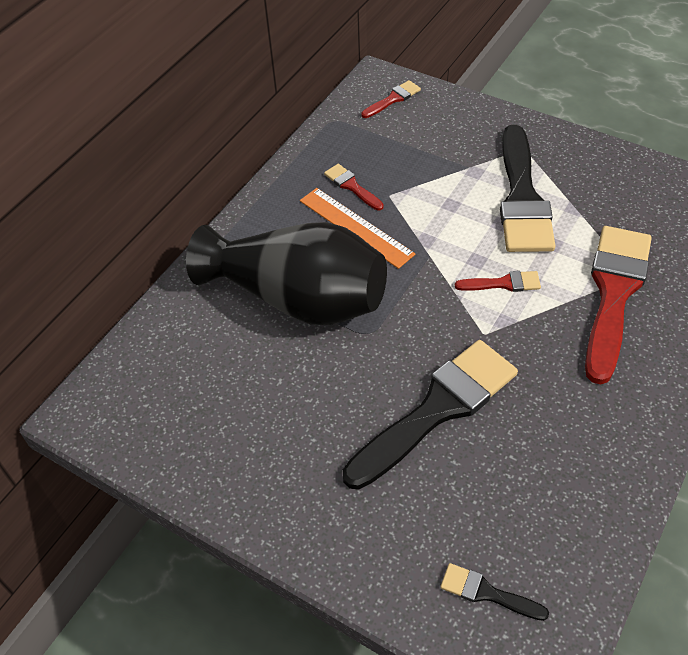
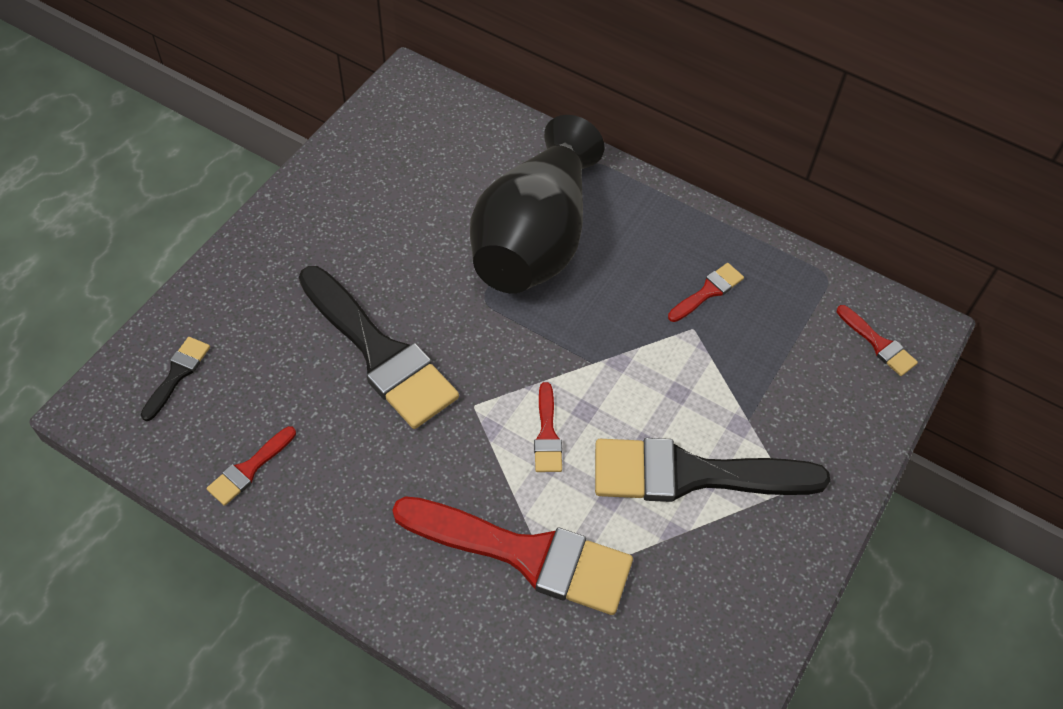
camera: 85 degrees right, 5 degrees up
orange ruler [300,188,416,269] -> none
none -> red brush [207,426,296,506]

